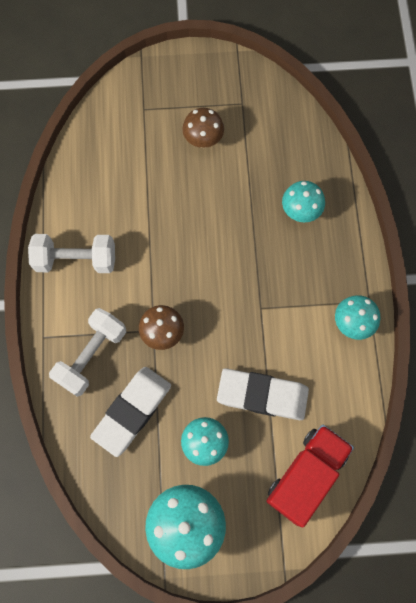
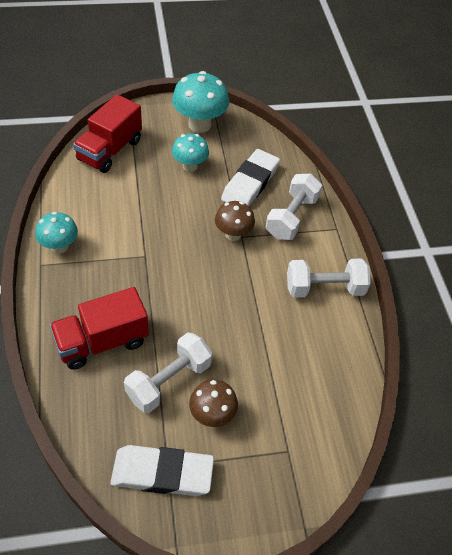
camera: 170 degrees right, 20 degrees down
white eraser [217,369,309,420] -> white eraser moved to [110,445,214,496]
turquoise mushroom [282,181,325,222] -> red truck [49,287,149,370]
none -> white dumbbell [124,332,212,413]

